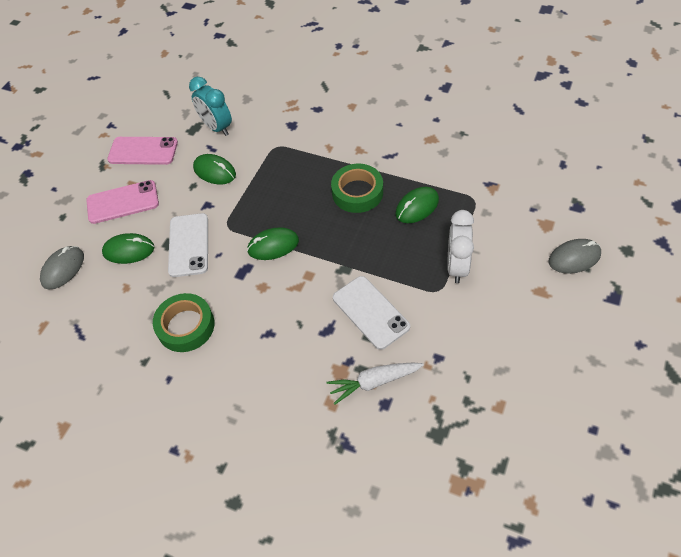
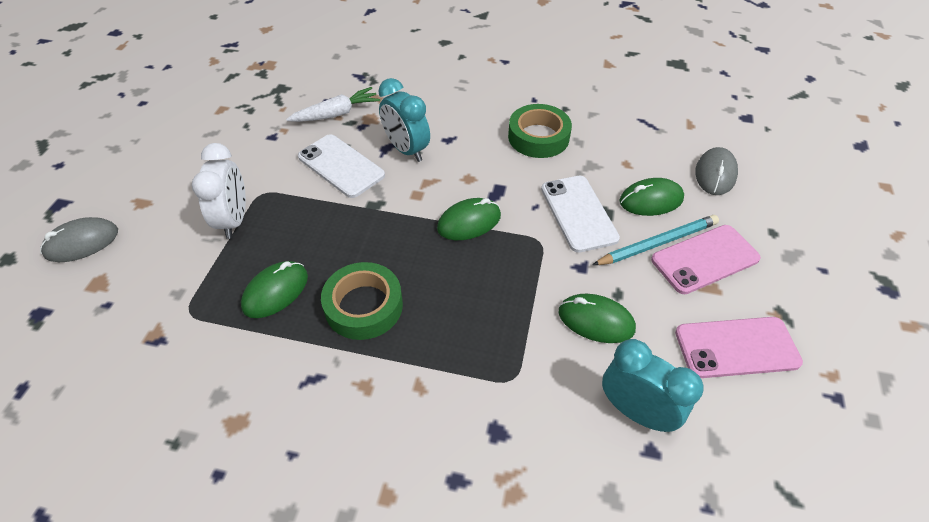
camera: 165 degrees right, 5 degrees down
none -> turquoise clock [378,78,430,162]
none -> turquoise pencil [593,215,719,265]

